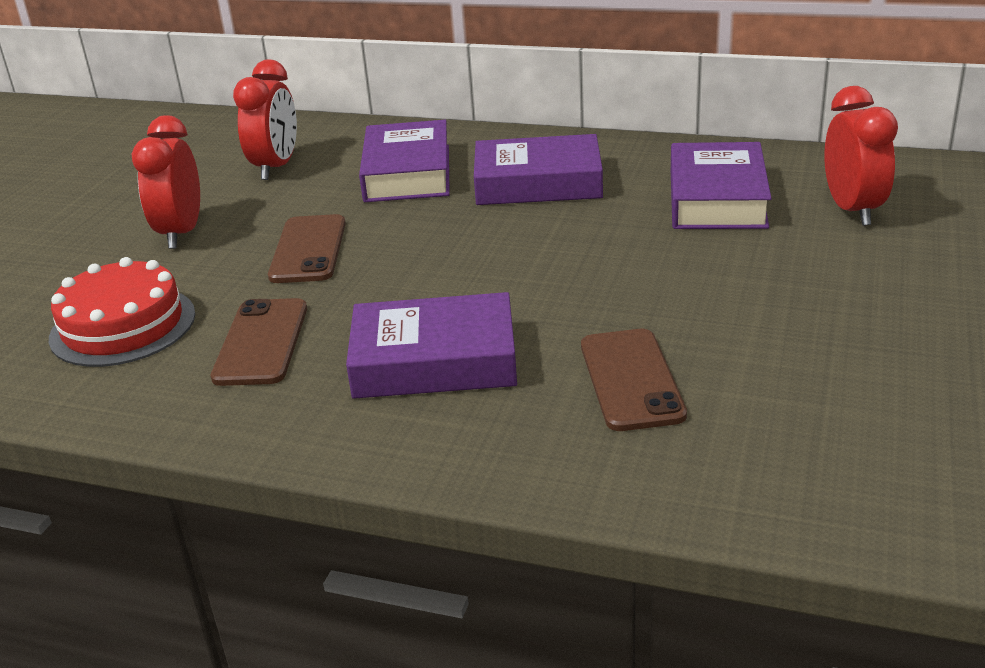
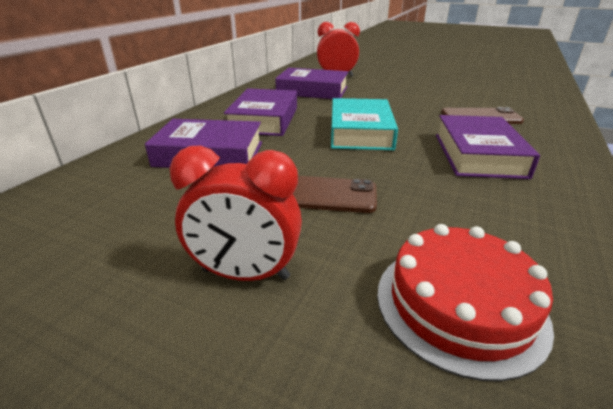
camera: 85 degrees left, 0 degrees up
brown phone [211,298,307,386] -> none
red clock [233,59,297,180] -> none
none -> turquoise book [331,98,398,150]

